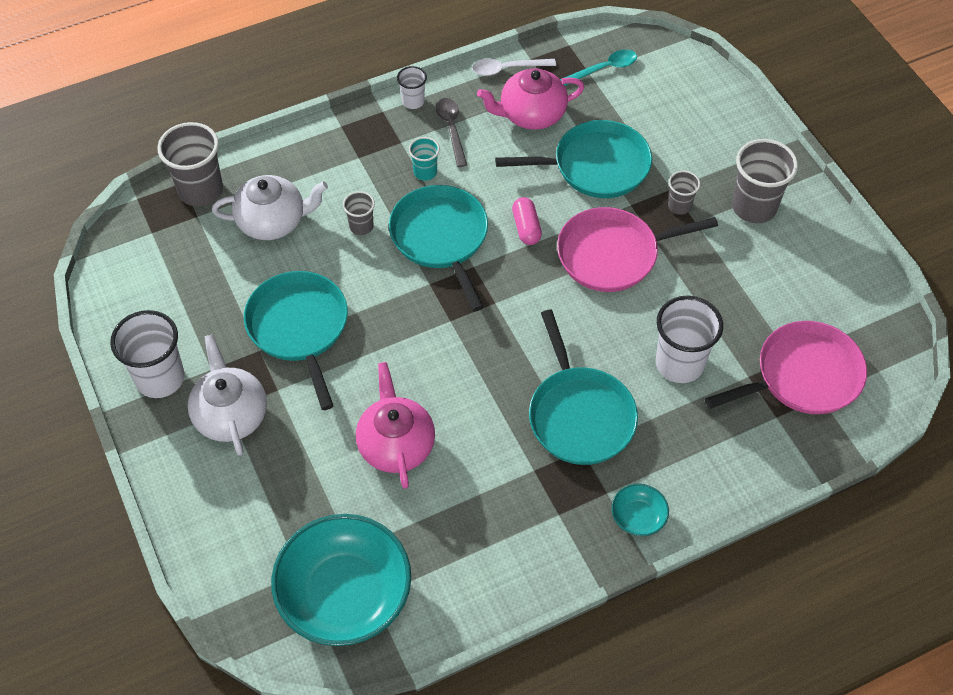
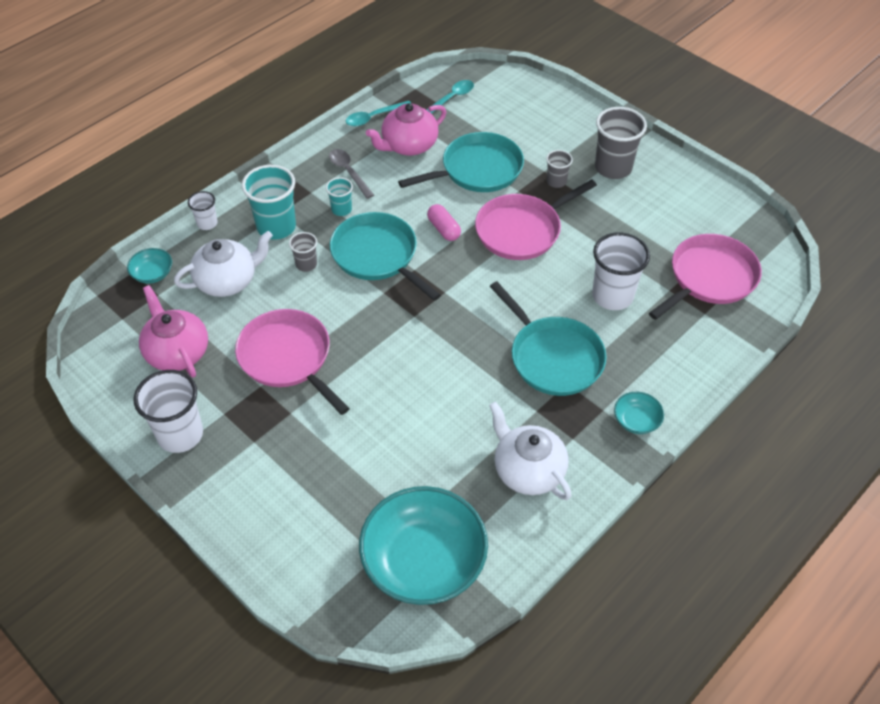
camera: 20 degrees left, 5 degrees down
grey cup [157,122,223,206] -> turquoise bowl [127,248,172,283]
white teapot [188,334,267,456] -> white teapot moved to [489,401,572,500]
turquoise pan [244,271,348,410] -> pink pan [235,309,350,415]
pink teapot [356,362,435,489] -> pink teapot moved to [139,285,208,378]
white cup [397,66,427,109] -> white cup moved to [188,191,218,230]
white spoon [472,59,556,76] -> turquoise spoon [346,101,411,126]
none -> turquoise cup [242,165,296,240]

